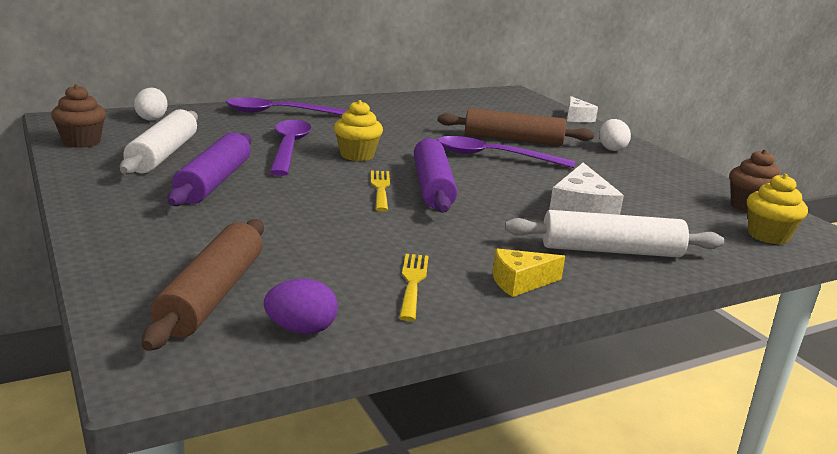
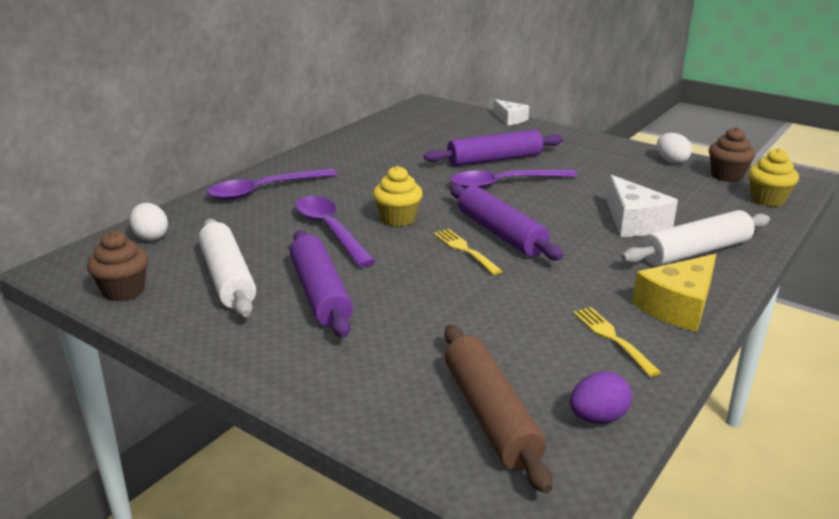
camera: 25 degrees left, 5 degrees up
brown rolling pin [437,108,594,146] -> purple rolling pin [424,130,563,167]
yellow cheese [492,248,565,297] -> yellow cheese [632,254,716,332], size x1.57
white egg [599,119,631,151] -> white egg moved to [657,133,692,164]

